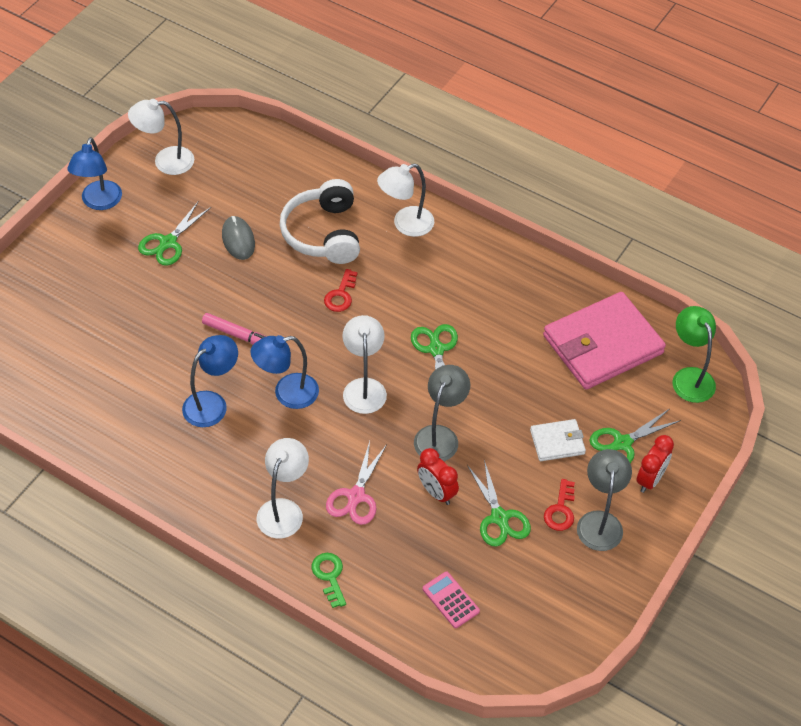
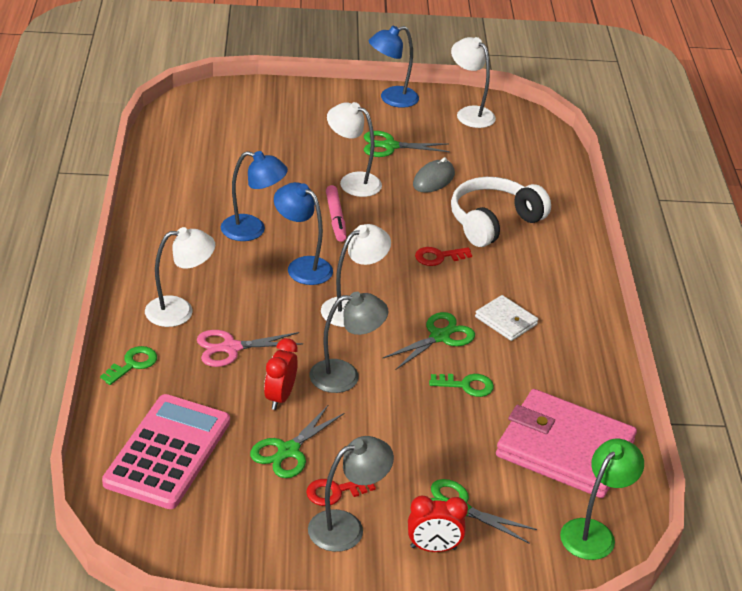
camera: 55 degrees right, 15 degrees down
white lamp [377,164,434,237] -> white lamp moved to [327,102,382,197]
pink calculator [423,571,480,628] -> pink calculator [102,394,230,509], size x2.22
white wallet [530,419,586,461] -> white wallet moved to [475,295,538,341]
none -> green key [429,374,494,397]

